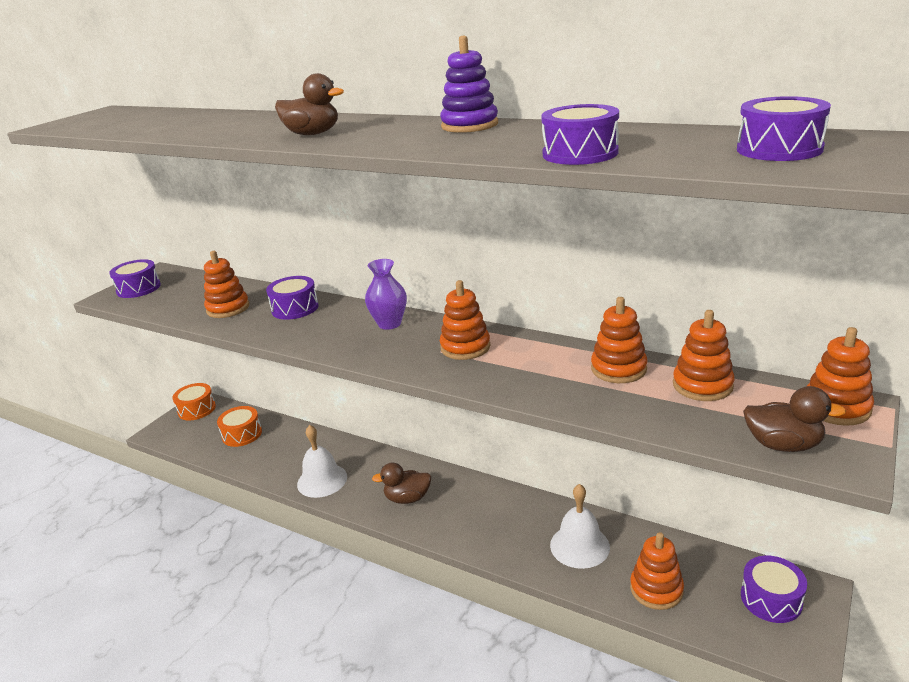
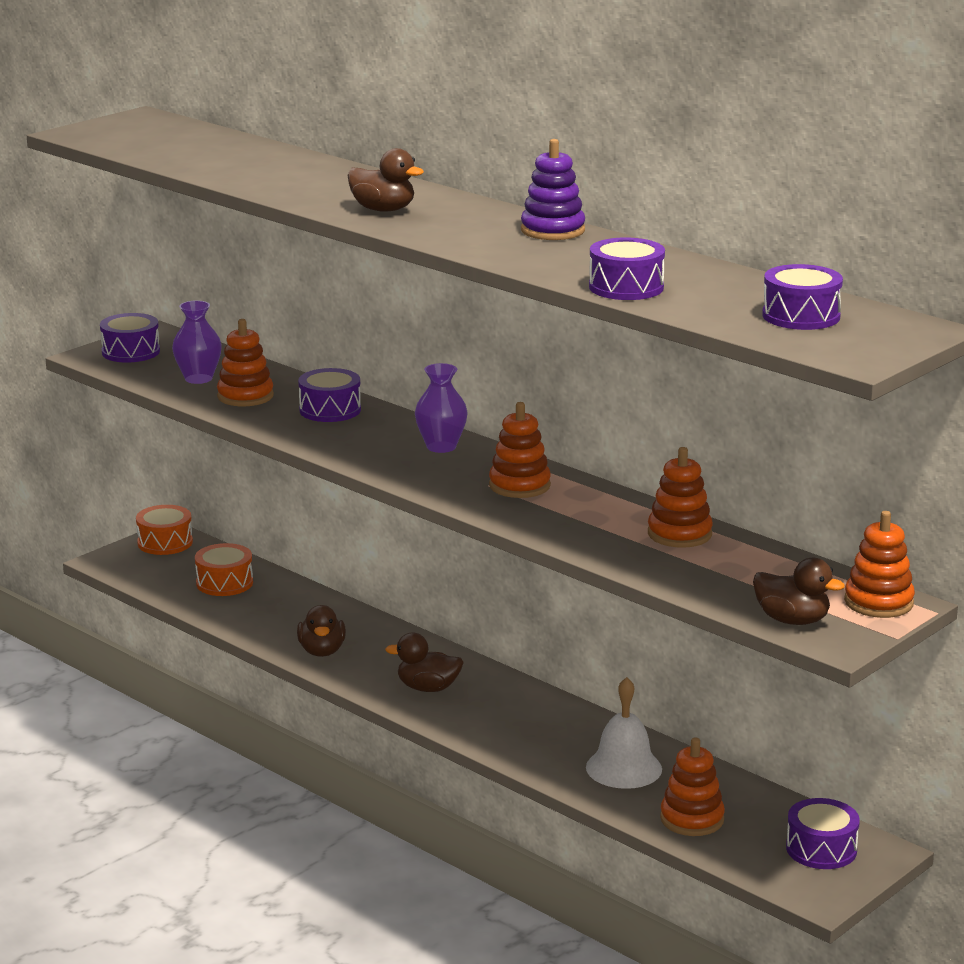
camera: 10 degrees right, 5 degrees down
white bell [297,425,347,498] -> brown duck [297,605,346,657]
orange stacking toy [673,310,735,401] -> none
none -> purple vase [172,301,222,384]

